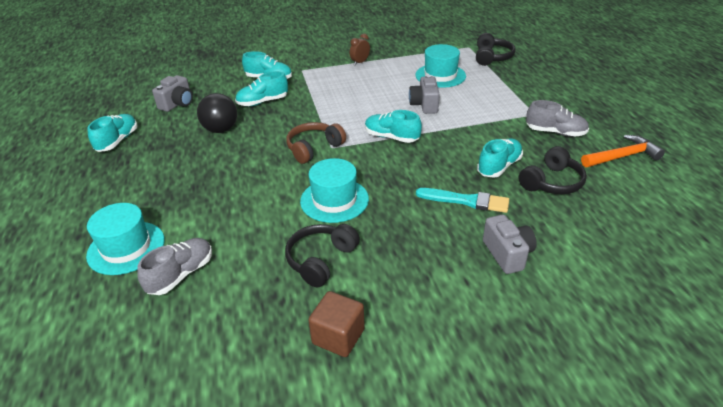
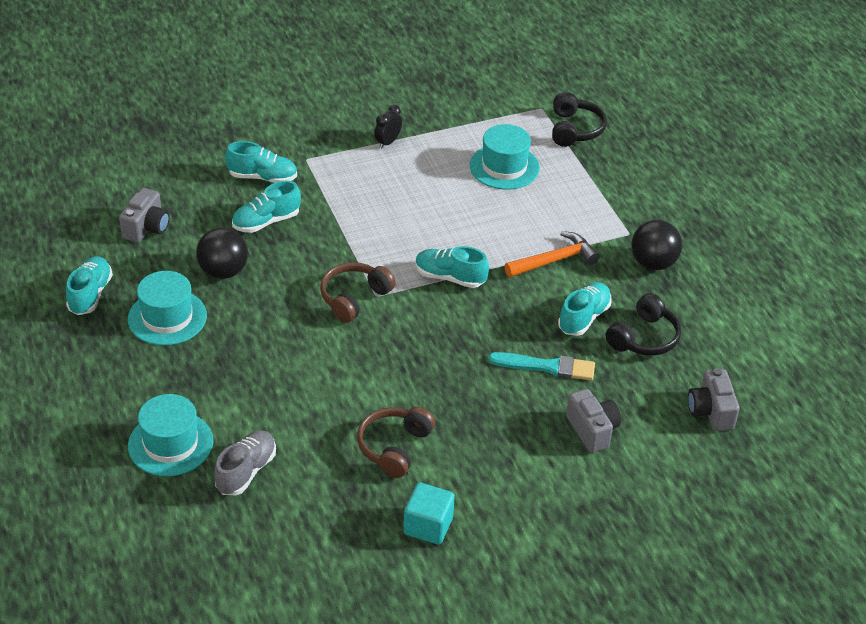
camera: 10 degrees left, 5 degrees up
black headphones [285,224,360,288] -> brown headphones [357,407,435,478]
turquoise hat [300,158,369,223] -> turquoise hat moved to [128,271,207,346]
brown cube [308,291,365,357] -> turquoise cube [404,482,455,545]
brown clock [350,34,370,65] -> black clock [374,105,402,149]
grey camera [409,75,440,114] -> grey camera moved to [688,368,739,431]
grey shoe [526,100,589,137] -> black ball [631,220,682,270]
orange hammer [581,135,665,167] -> orange hammer moved to [504,231,600,277]

